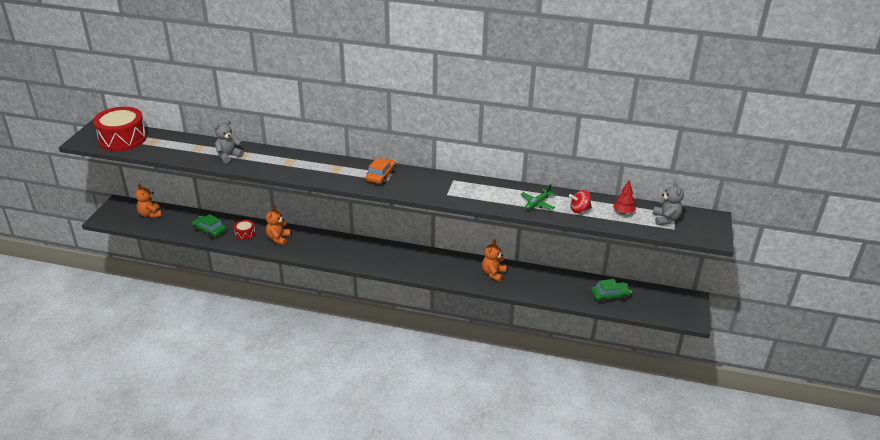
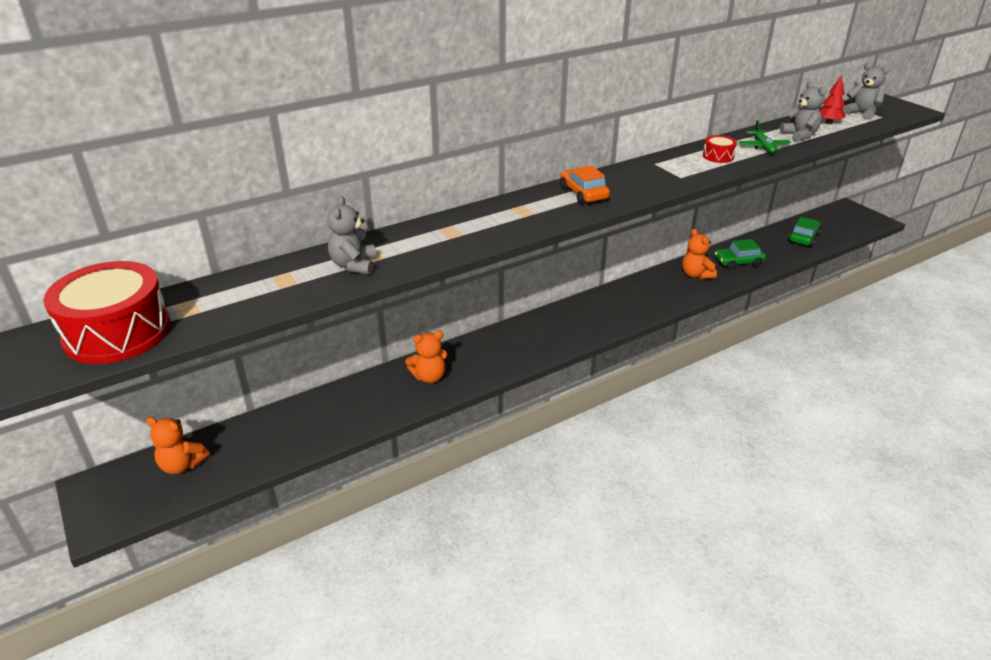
camera: 45 degrees left, 0 degrees up
green car [192,214,226,239] -> green car moved to [715,239,766,270]
red drum [234,220,255,240] -> red drum moved to [703,135,737,163]
orange teddy bear [266,206,291,245] -> orange teddy bear turned 75 degrees counterclockwise [405,331,448,383]
red spinning top [569,190,592,213] -> grey teddy bear [780,81,826,142]

